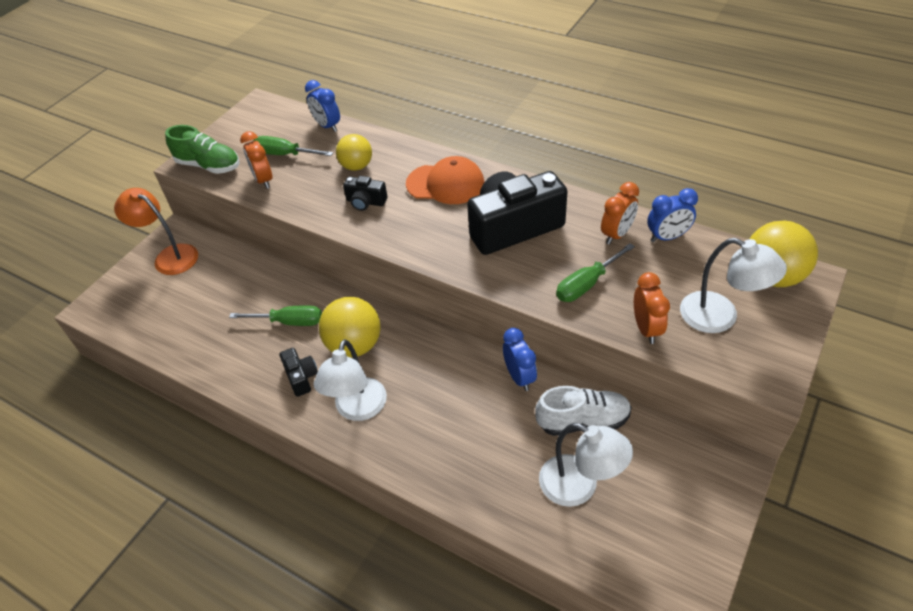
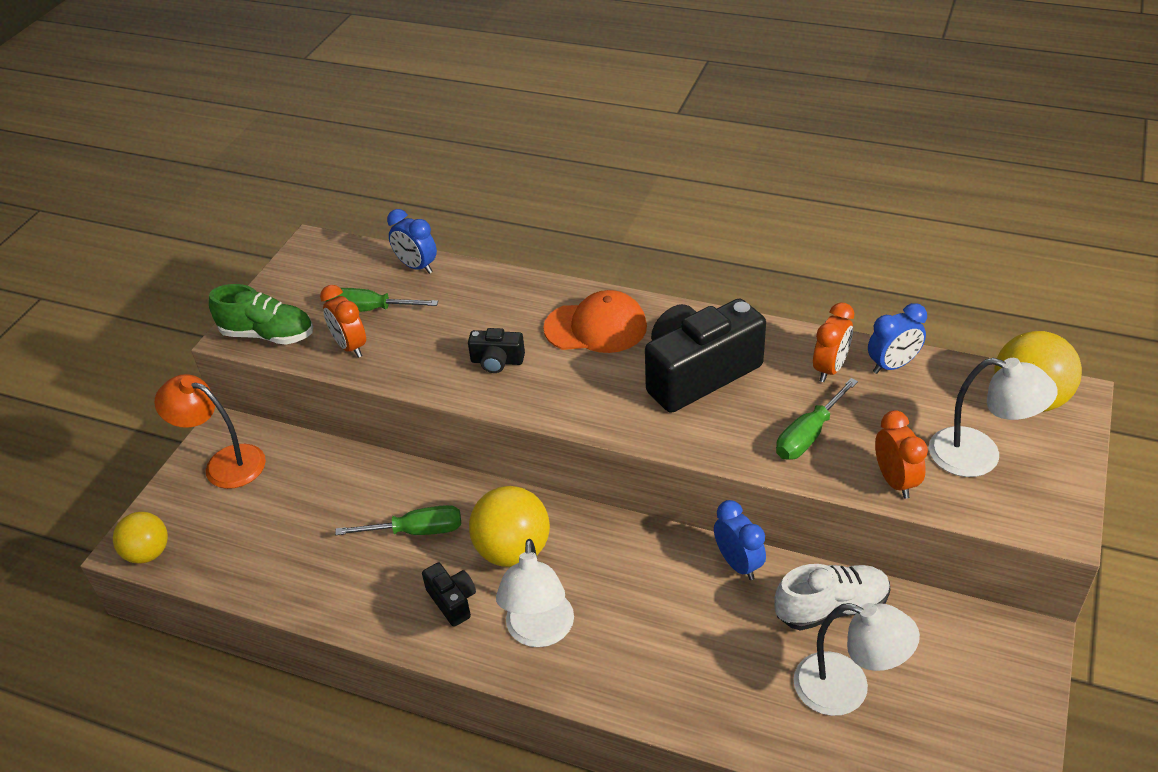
camera: 10 degrees left, 5 degrees down
yellow ball [336,134,372,171] -> yellow ball moved to [113,512,168,564]

